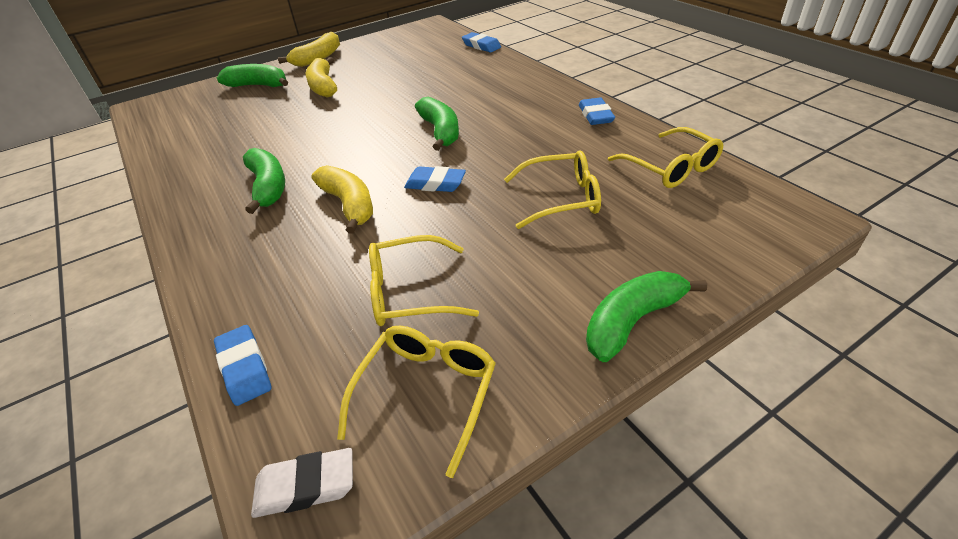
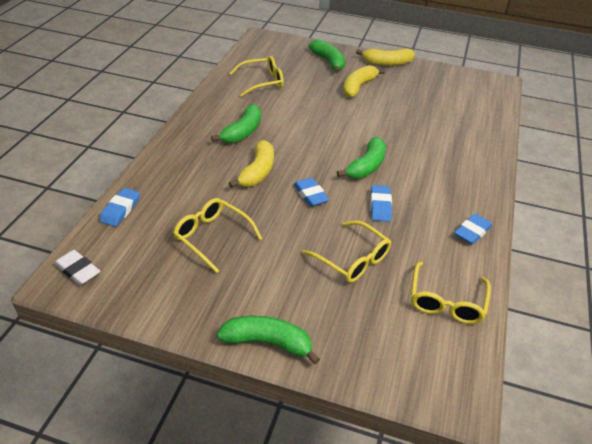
camera: 45 degrees right, 0 degrees up
yellow glasses [337,326,496,478] -> yellow glasses moved to [229,56,284,97]
blue eraser [462,32,501,53] -> blue eraser moved to [370,185,392,222]

